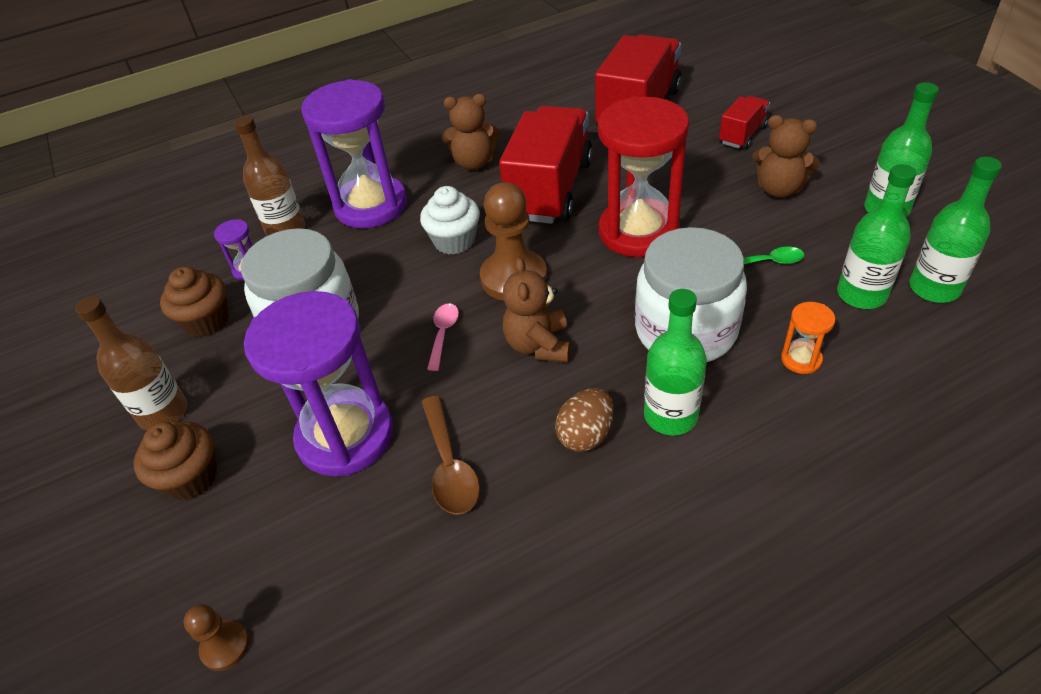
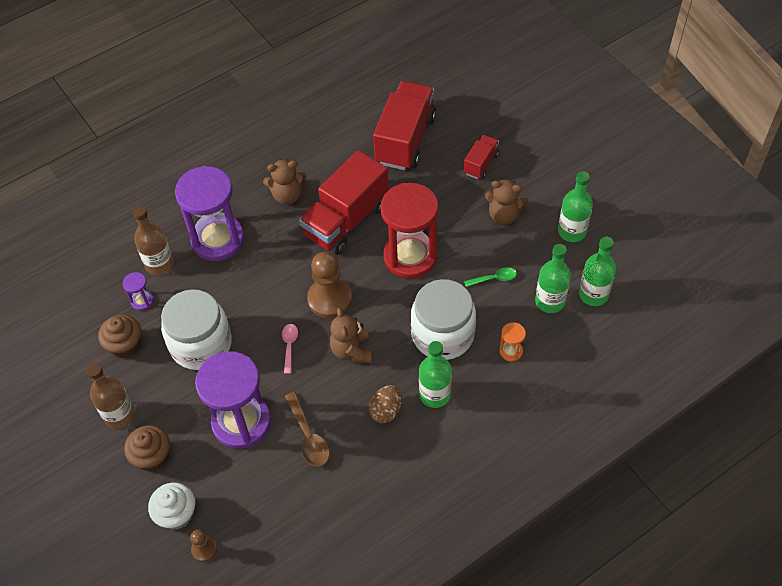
camera: 10 degrees left, 10 degrees up
white cupcake [420,186,480,255] -> white cupcake moved to [148,483,195,530]
red truck [499,106,593,224] -> red truck turned 150 degrees counterclockwise [299,150,389,255]

